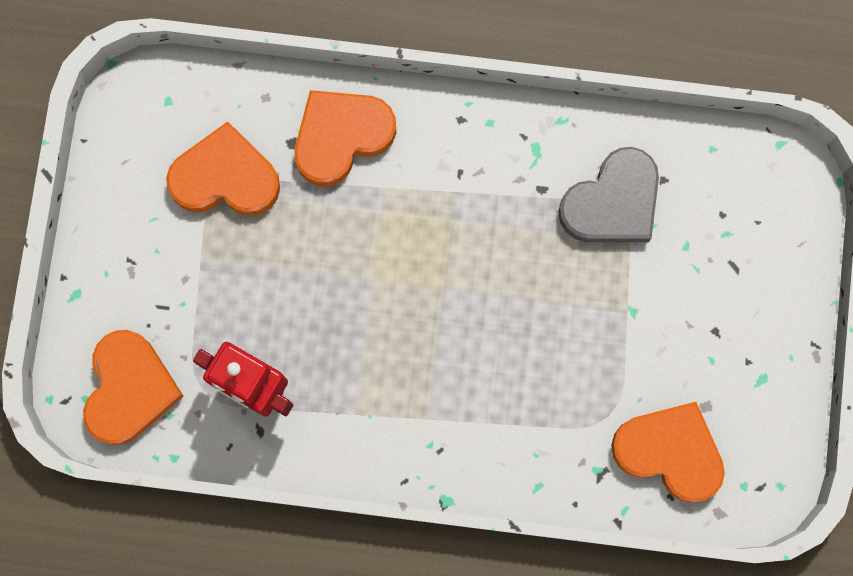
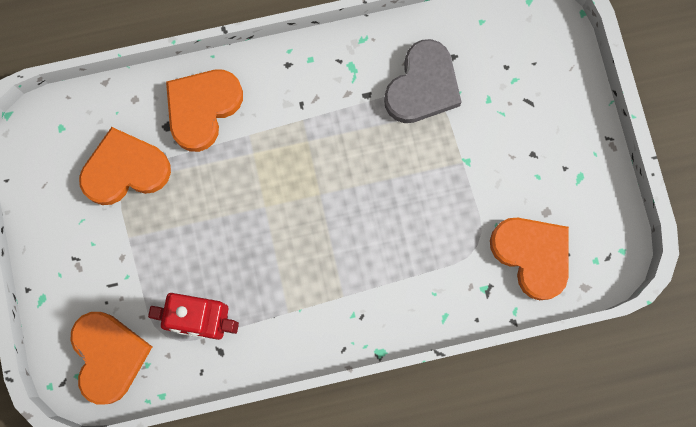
camera: 20 degrees left, 0 degrees up
orange heart [611,402,725,503] -> orange heart turned 45 degrees clockwise [490,218,569,300]

